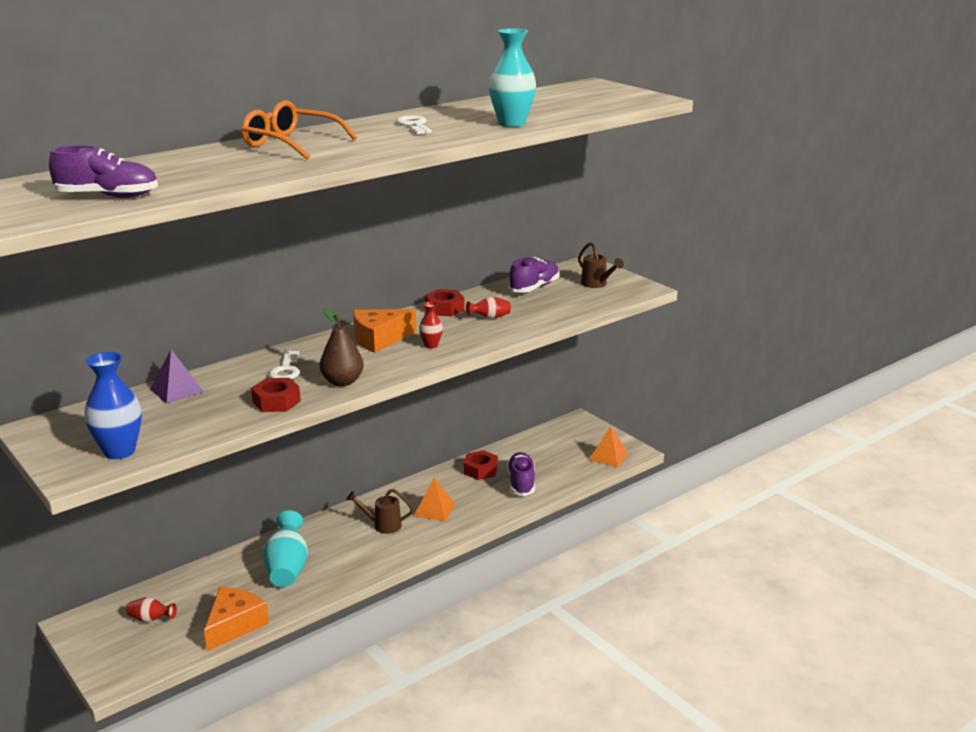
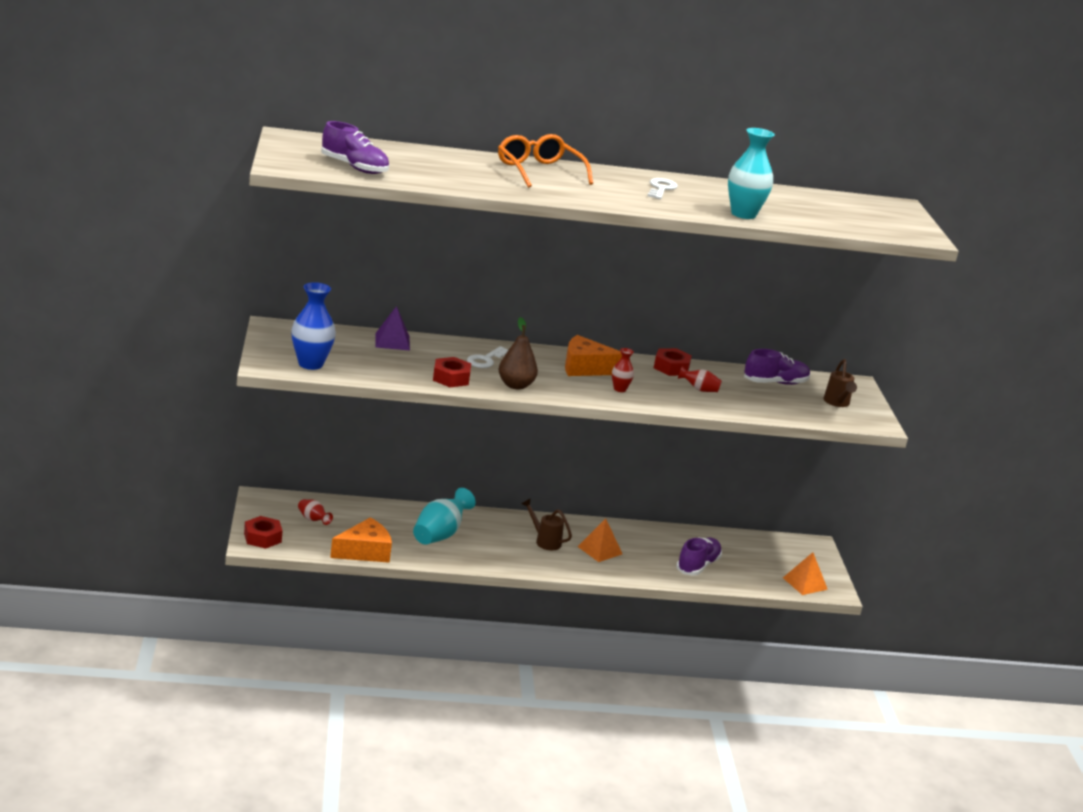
camera: 30 degrees right, 0 degrees up
red nut [464,450,498,480] -> red nut moved to [244,516,282,549]

